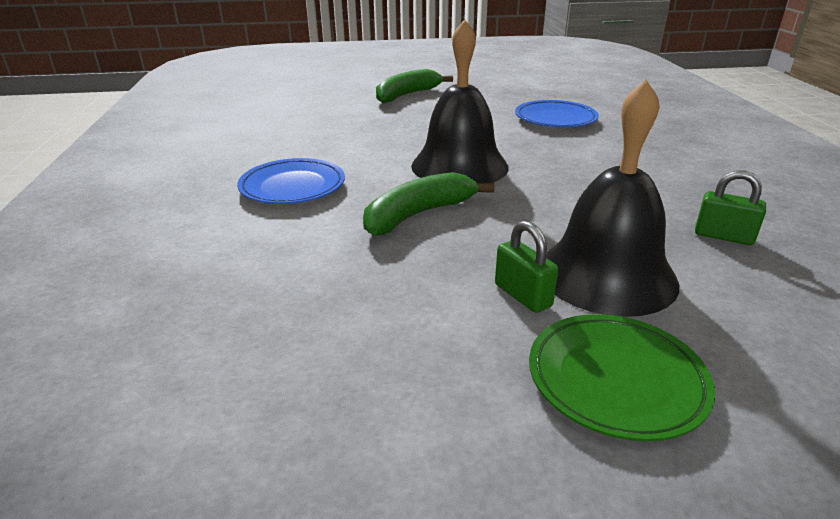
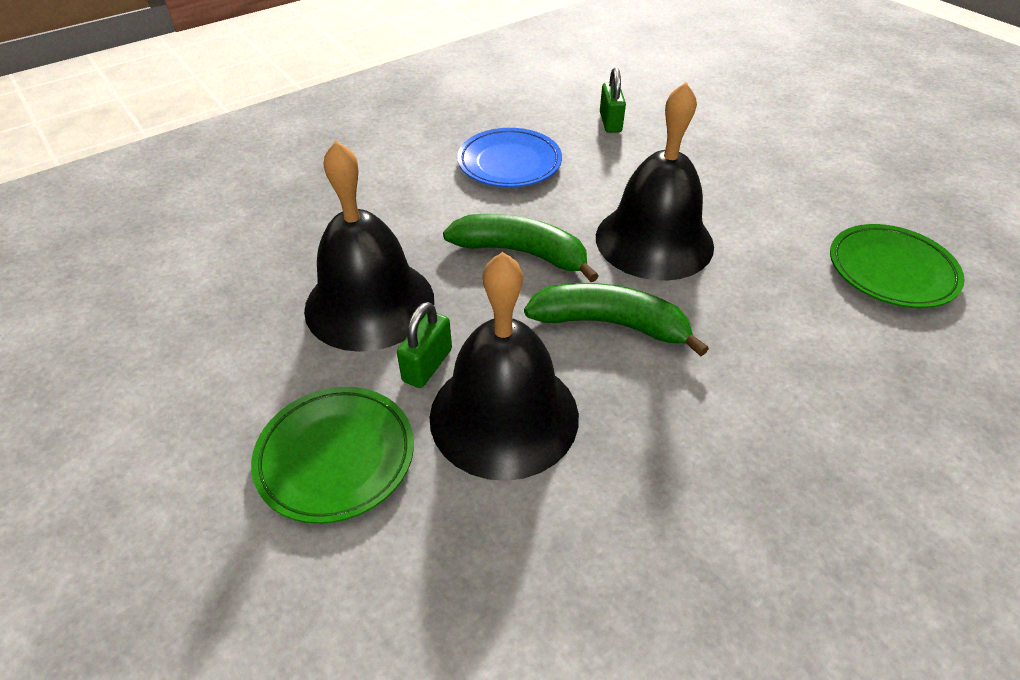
camera: 60 degrees right, 15 degrees up
green banana [376,69,453,103] -> green banana moved to [524,283,709,356]
blue plate [515,100,599,128] -> green plate [830,224,965,308]
green padlock [695,170,766,245] -> green padlock moved to [600,67,626,133]
none -> black bell [304,141,434,352]

